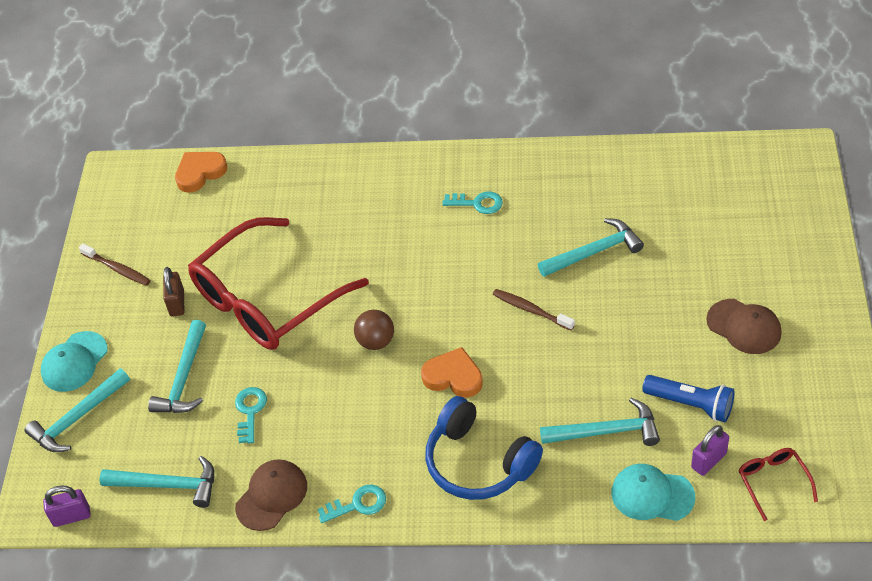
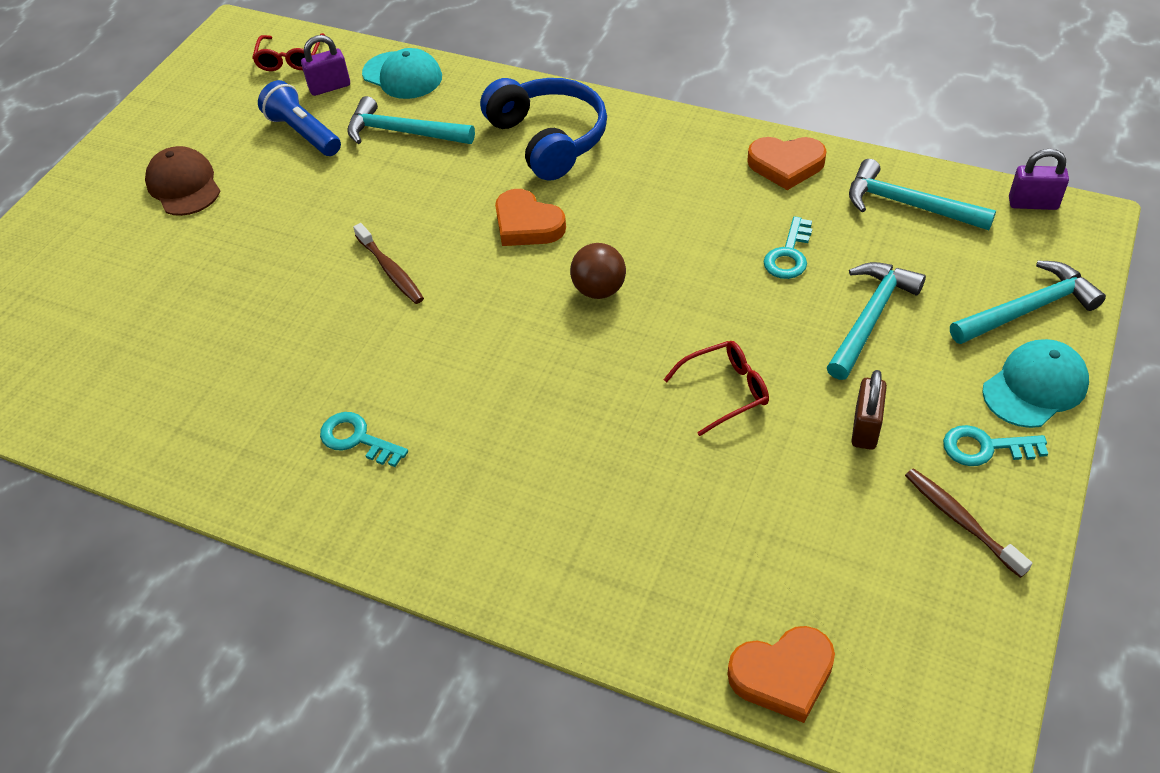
camera: 160 degrees left, 0 degrees up
red glasses [188,217,369,350] -> red glasses [663,341,769,436], size x0.40
brown cap [235,459,307,531] -> orange heart [747,137,827,190]
turquoise key [317,484,386,523] -> turquoise key moved to [943,425,1048,466]
turquoise hammer [538,218,644,277] -> none

